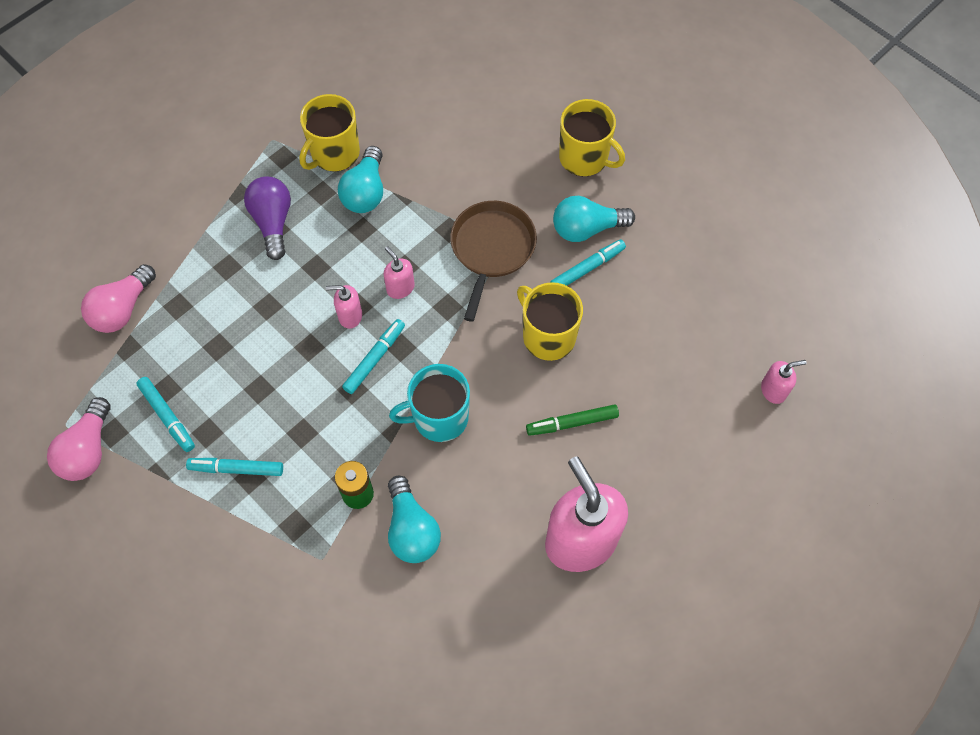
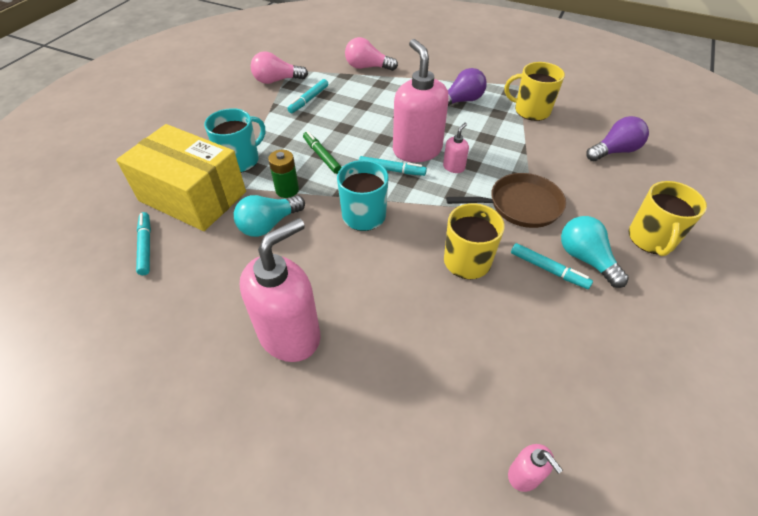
camera: 70 degrees right, 15 degrees down
turquoise marker [186,458,283,476] -> turquoise marker moved to [136,212,151,275]
pink soap dispenser [326,285,362,329] -> pink soap dispenser [393,39,449,162], size x2.28
turquoise light bulb [338,146,383,213] -> none
green marker [526,404,619,436] -> green marker moved to [303,131,342,174]
none -> yellow box [116,124,246,231]
none -> turquoise mug [204,108,265,173]
none -> purple light bulb [586,116,649,161]

